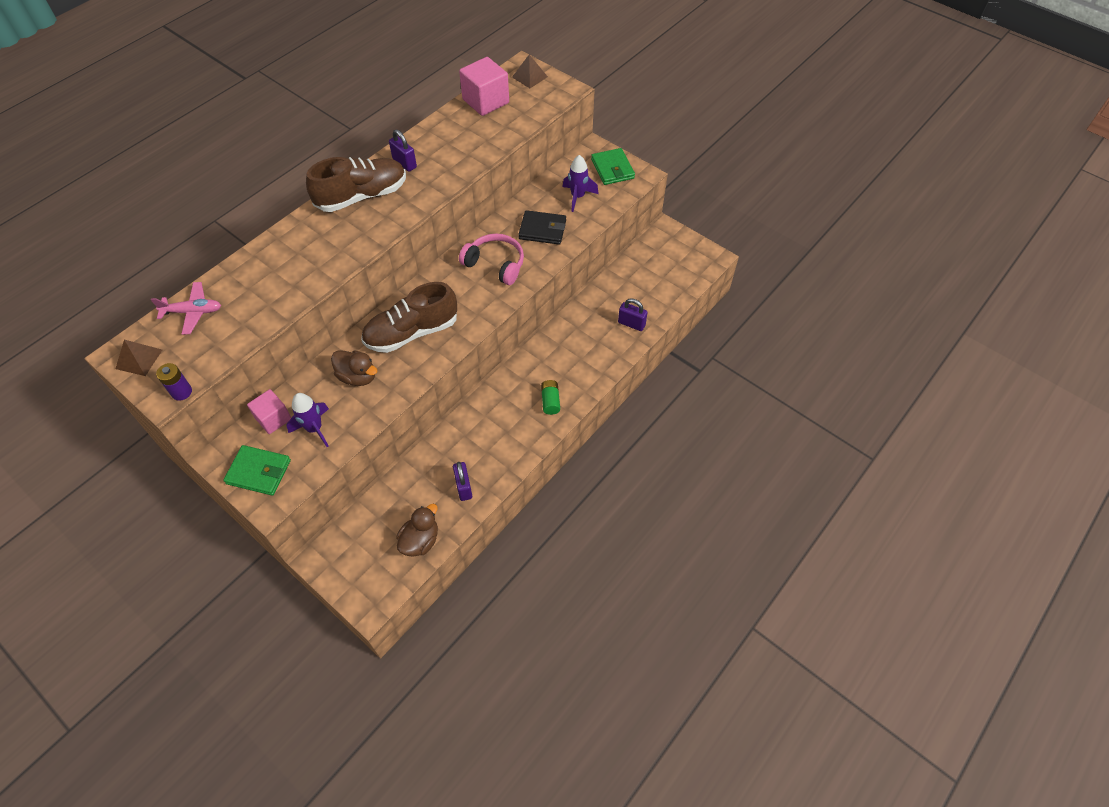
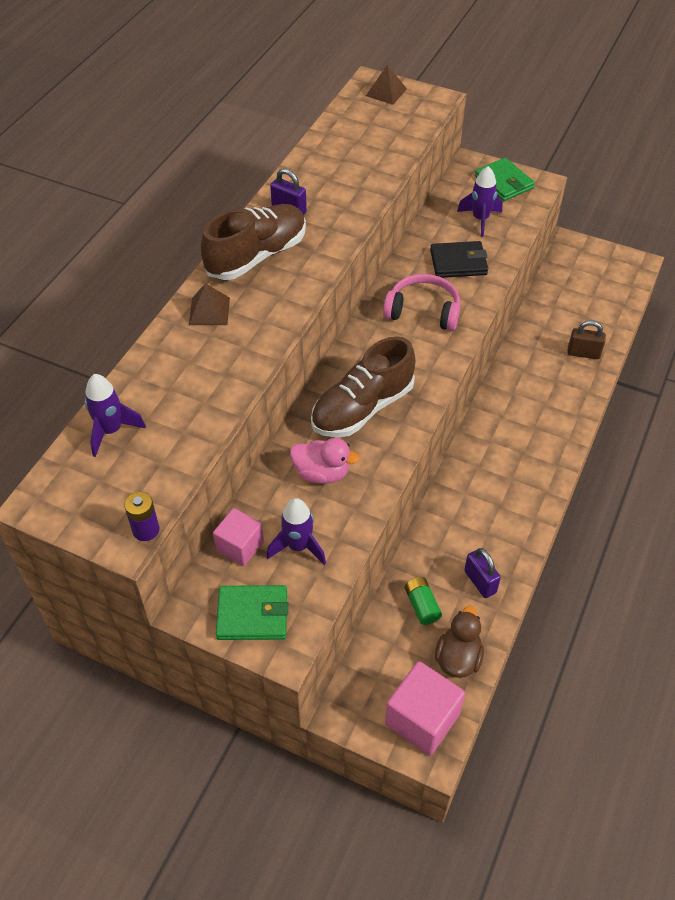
camera: 15 degrees left, 5 degrees down
brown pyramid [115,340,162,376] -> brown pyramid moved to [189,283,230,325]
pink plane [151,282,221,335] -> purple rocket [85,374,146,457]
brown duck [331,350,377,386] -> pink duck [290,438,360,484]
pink cube [459,57,509,116] -> pink cube moved to [385,661,465,755]
green battery [541,380,560,415] -> green battery moved to [405,577,442,625]
purple padlock [618,298,648,331] -> brown padlock [567,321,606,359]

